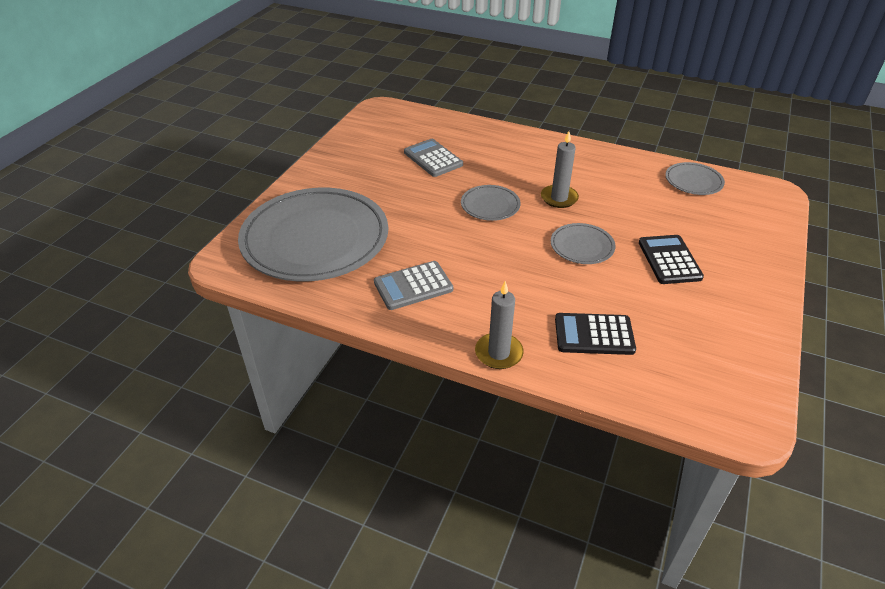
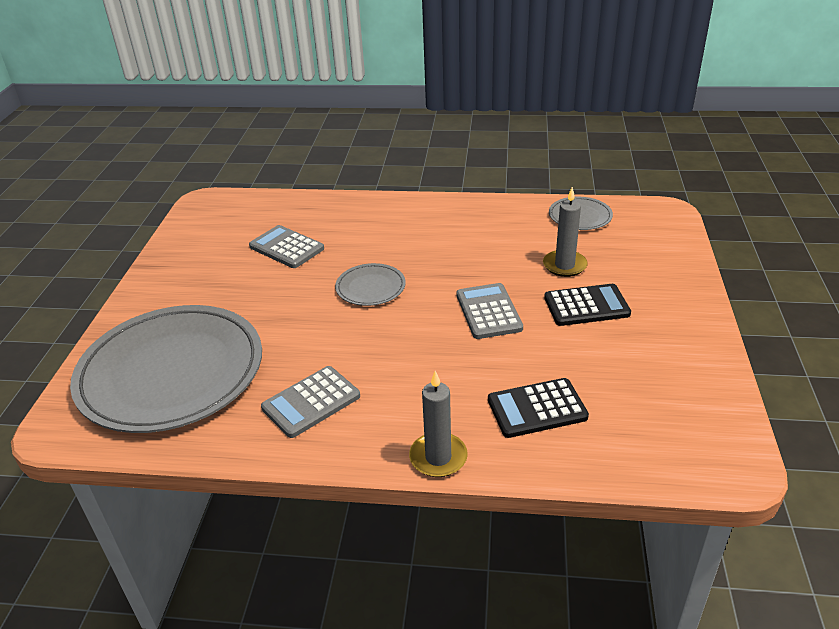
camera: 15 degrees left, 5 degrees down
grey candle [541,131,579,208] -> grey candle moved to [543,187,588,277]
grey plate [551,223,616,264] -> grey calculator [457,283,523,339]
black calculator [639,235,704,284] -> black calculator turned 105 degrees clockwise [544,284,631,326]

